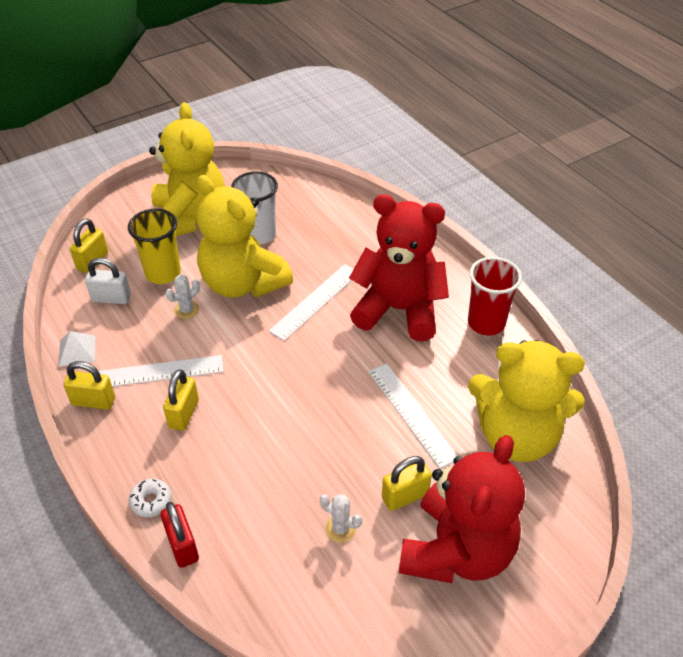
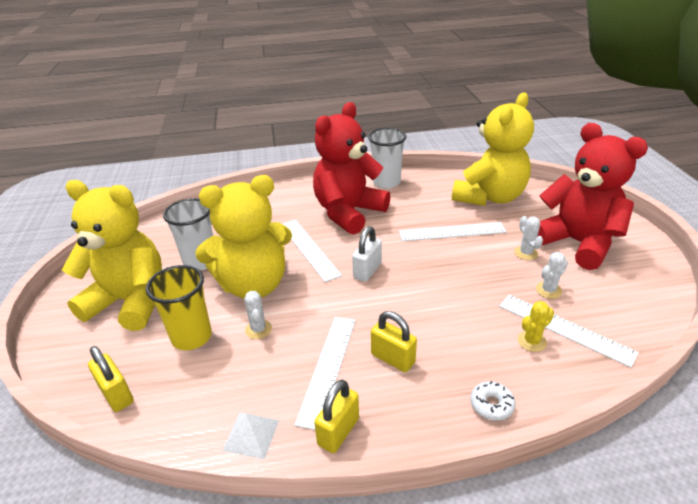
camera: 65 degrees left, 10 degrees down
white padlock [85,258,131,304] -> white padlock moved to [352,226,382,282]
red padlock [160,502,199,568] -> none
yellow padlock [382,456,432,511] -> white cactus [514,216,543,260]
red cup [468,257,522,336] -> white cup [368,128,406,189]
none -> white ruler [499,295,639,368]
none -> yellow cactus [518,301,554,352]

